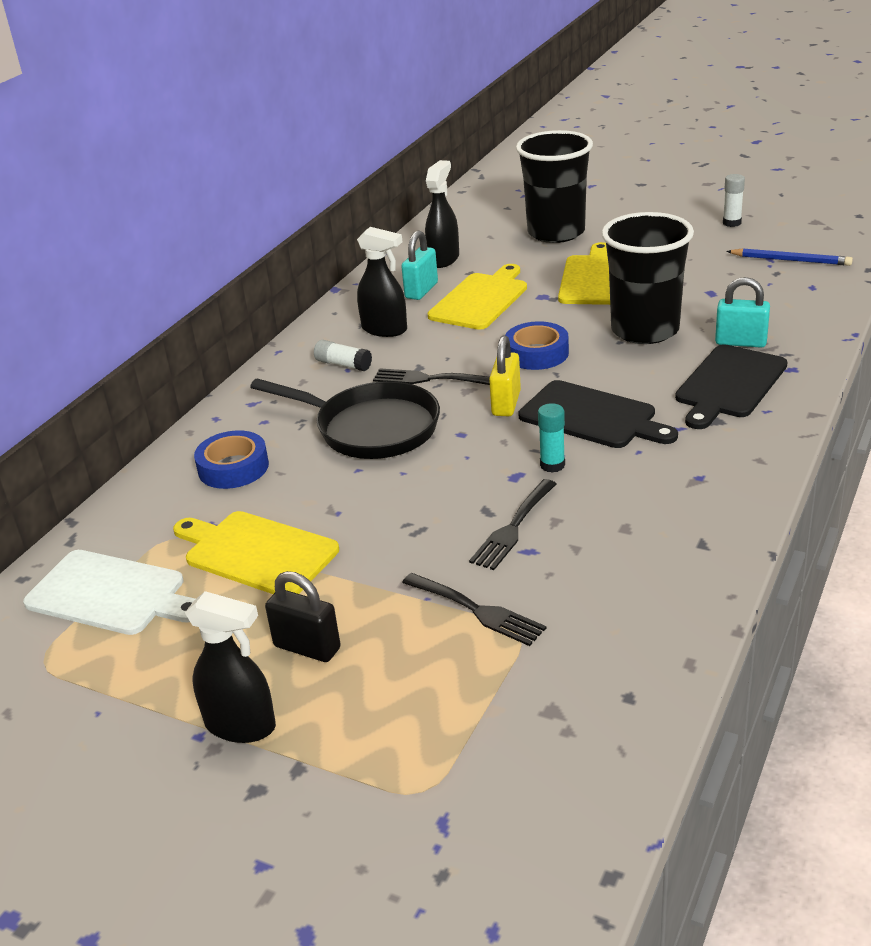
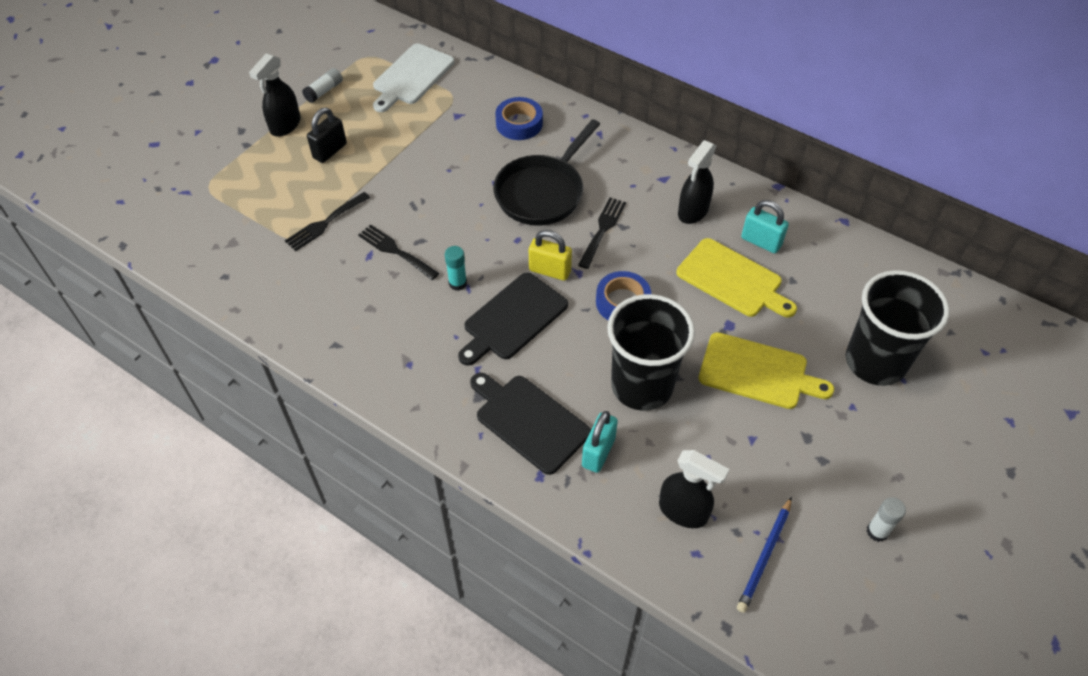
camera: 95 degrees right, 20 degrees up
yellow cutting board [173,511,339,594] -> none
white glue stick [314,340,372,371] -> white glue stick moved to [302,68,343,103]
black spray bottle [425,160,459,268] -> black spray bottle moved to [659,450,729,528]

